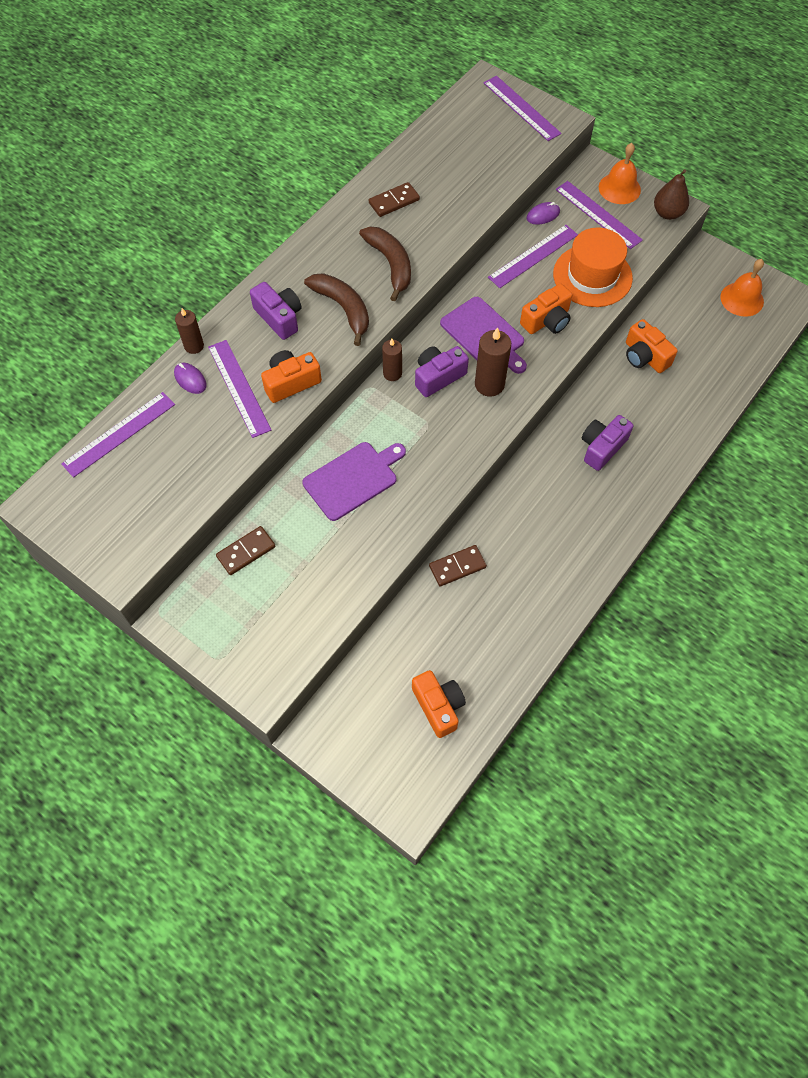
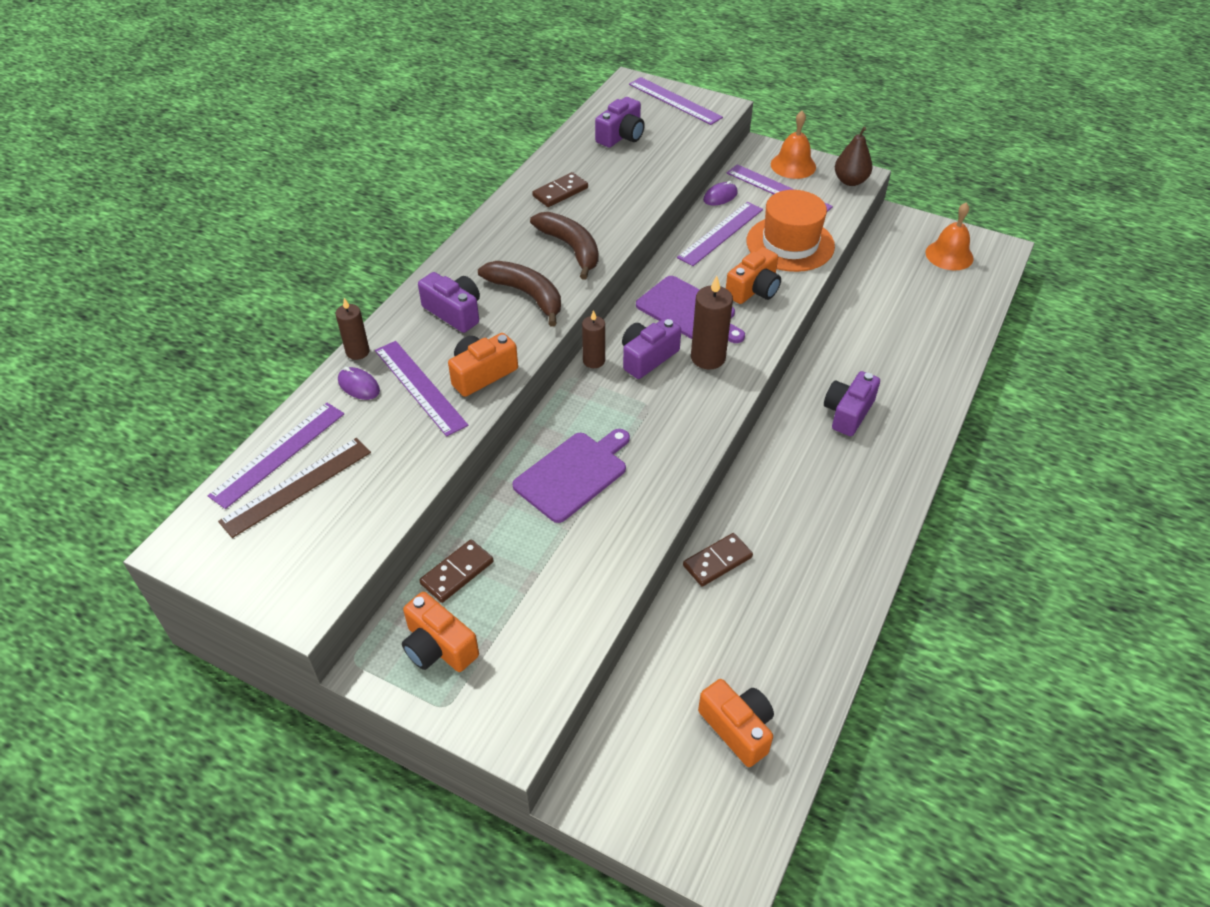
camera: 10 degrees left, 15 degrees down
orange camera [626,319,678,373] -> orange camera moved to [402,592,479,672]
none -> brown ruler [218,438,371,538]
none -> purple camera [595,97,645,148]

